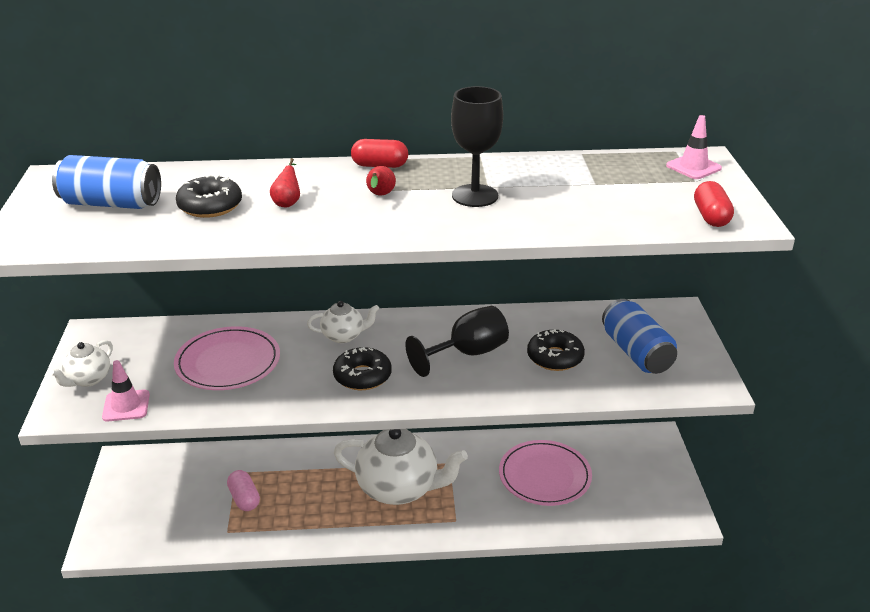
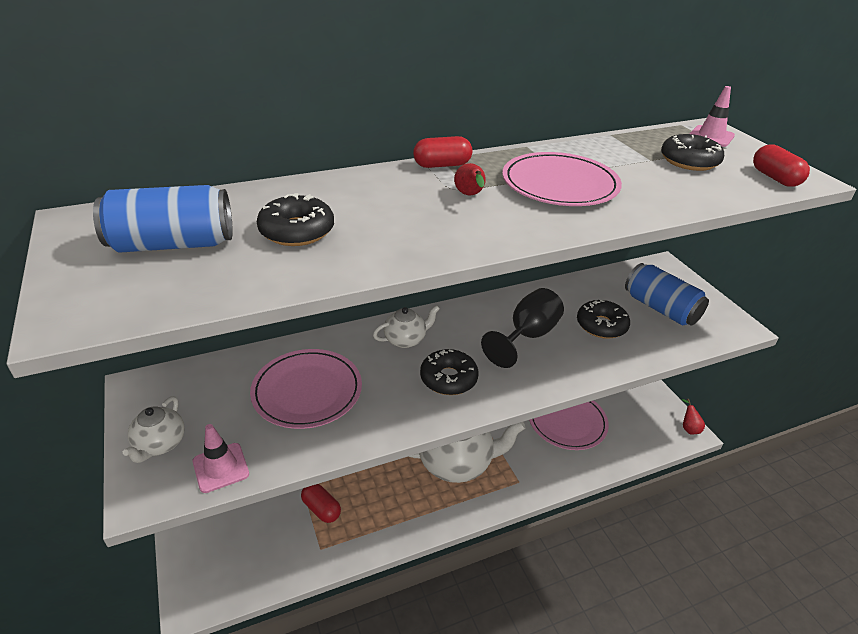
camera: 20 degrees left, 5 degrees up
pink capsule [227,470,260,511] -> red capsule [301,484,341,523]
red pear [270,158,300,207] -> red pear moved to [682,399,705,435]
black goblet [451,86,503,207] -> pink plate [502,152,622,206]
none -> black donut [661,134,724,171]

